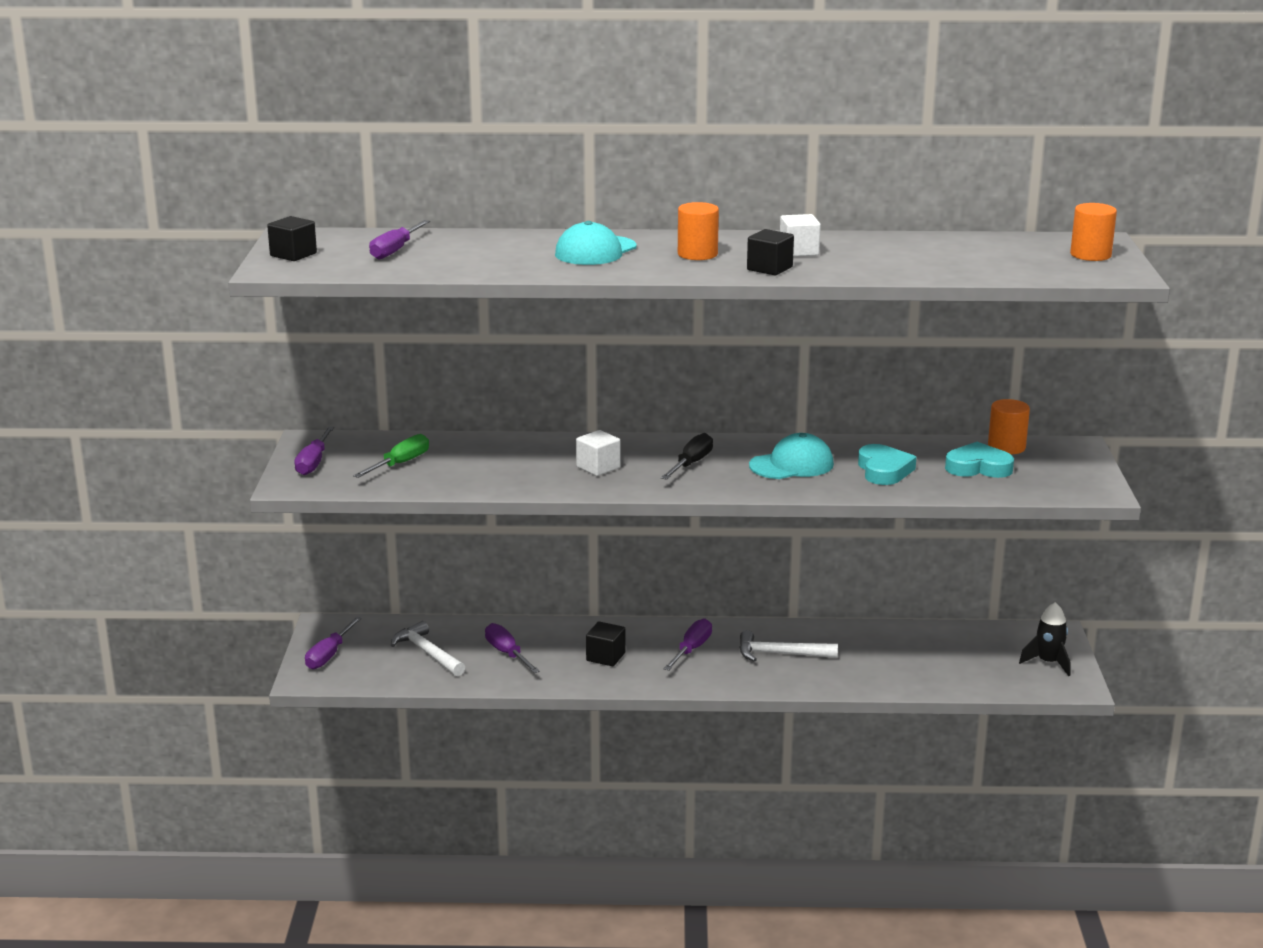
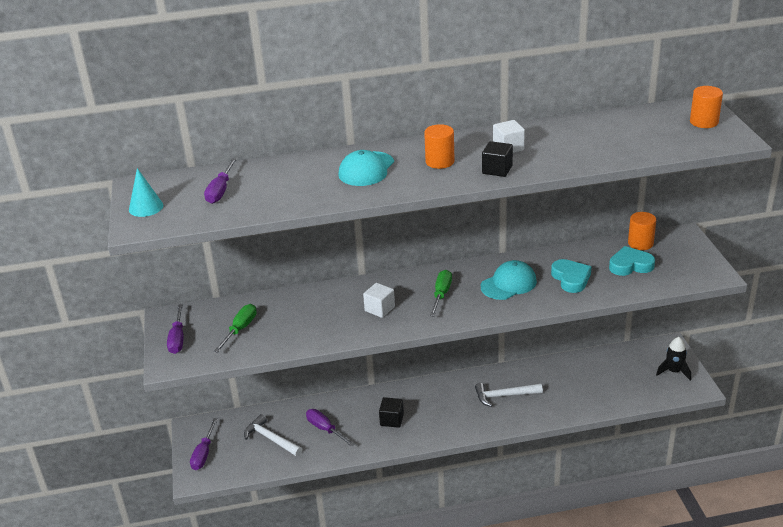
camera: 10 degrees left, 10 degrees up
black cube [267,216,317,261] -> turquoise cone [129,168,163,217]
black screwdriver [661,433,713,480] -> green screwdriver [430,270,452,316]
purple screwdriver [663,618,712,671] -> none

